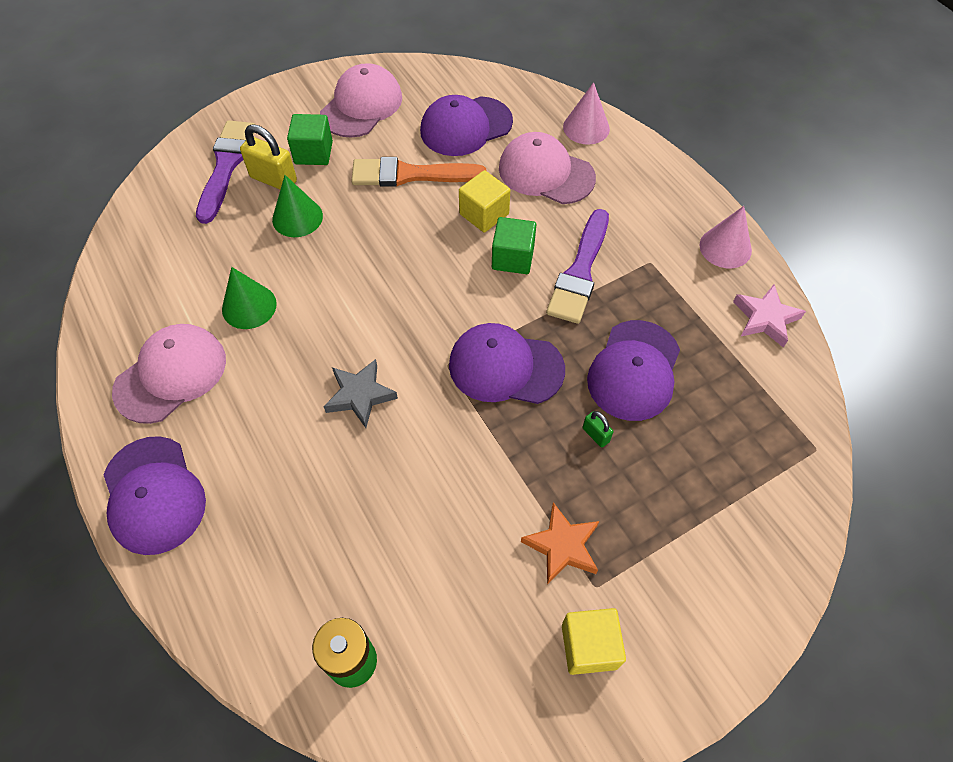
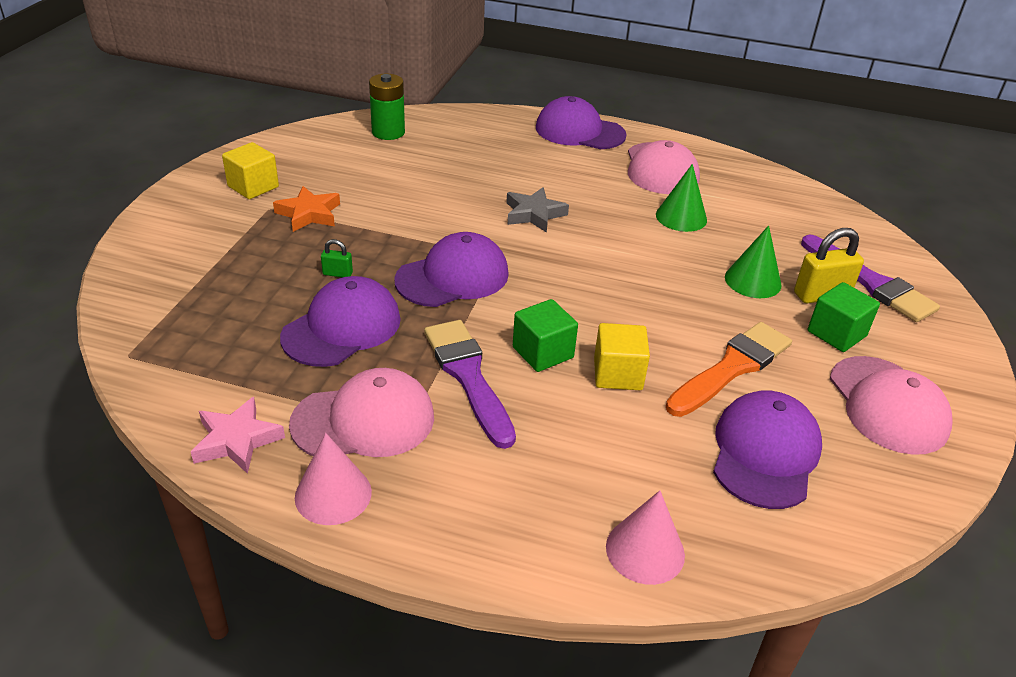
camera: 135 degrees right, 20 degrees down
pink cap [499,132,596,204] -> pink cap moved to [289,368,434,457]
purple cap [587,320,680,421] -> purple cap turned 60 degrees clockwise [280,276,401,367]

